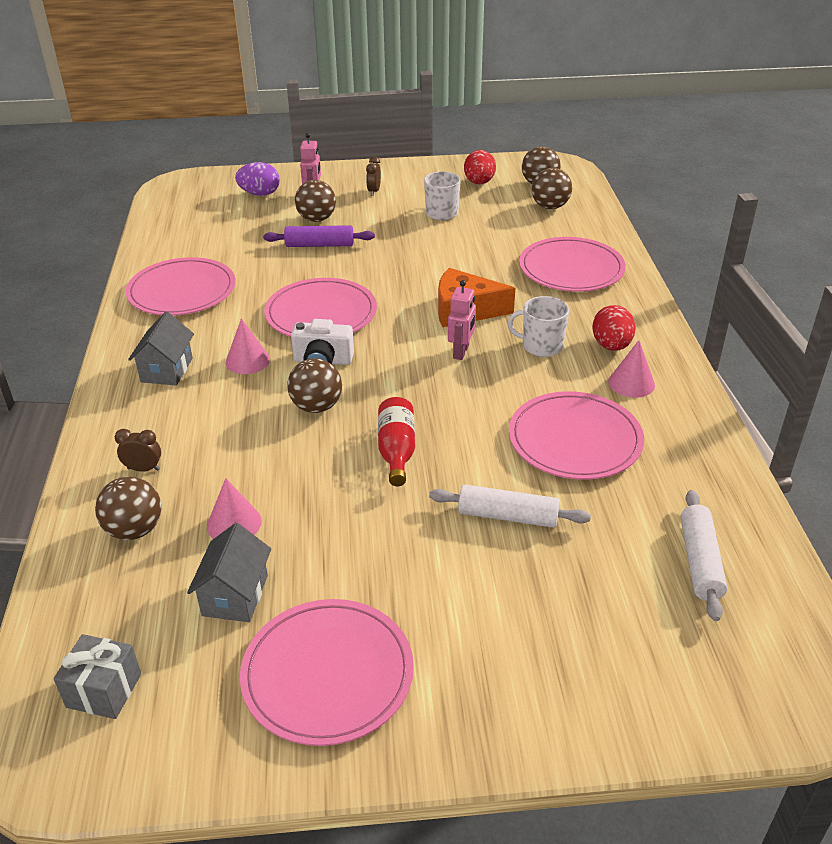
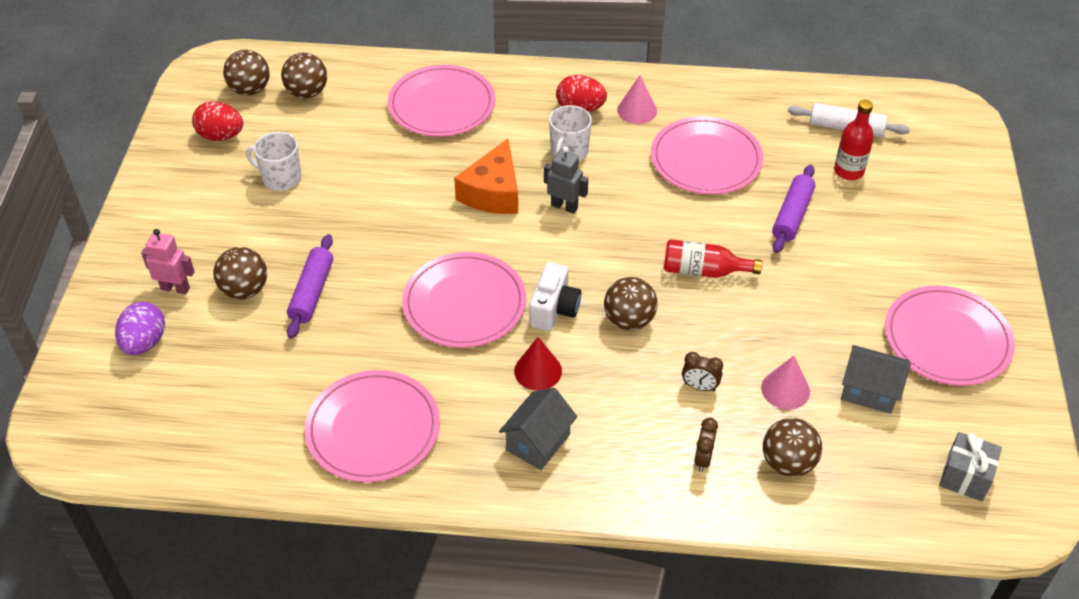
camera: 80 degrees left, 10 degrees up
grey house [128,312,194,386] -> grey house turned 75 degrees counterclockwise [499,388,577,470]
pink cone [225,318,270,374] -> red cone [514,337,562,390]
brown clock [366,156,381,196] -> brown clock moved to [682,352,723,391]
white rolling pin [429,485,591,528] -> purple rolling pin [772,165,816,253]
pink robot [448,280,476,360] -> grey robot [544,146,588,214]
none -> red bottle [834,100,874,180]

